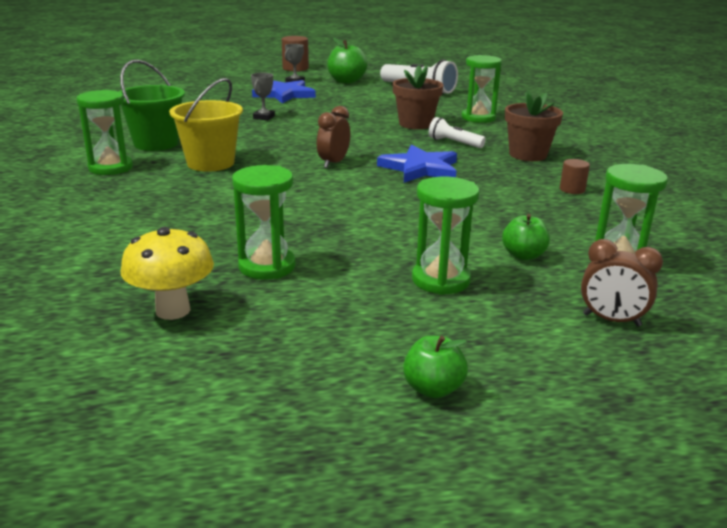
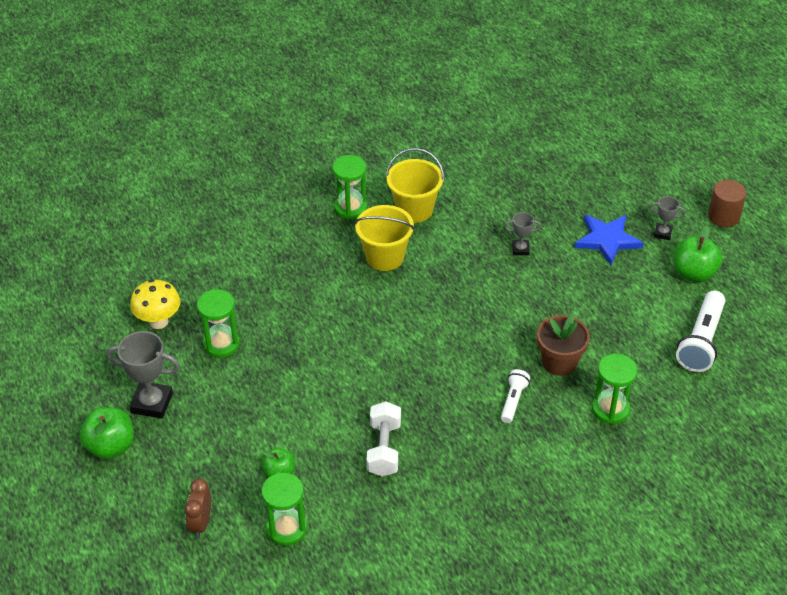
camera: 75 degrees right, 20 degrees up
green bucket [118,60,185,151] -> yellow bucket [386,148,444,223]
brown clock [317,106,350,168] -> none
blue star [377,144,457,183] -> none
green apple [403,336,468,398] -> green apple [79,407,134,459], size x1.62
green hourglass [412,177,480,295] -> none
brown flower pot [505,90,563,161] -> none
brown cylinder [560,159,590,194] -> none
none -> grey trophy [107,331,180,419]
none -> white dumbbell [367,401,401,477]

